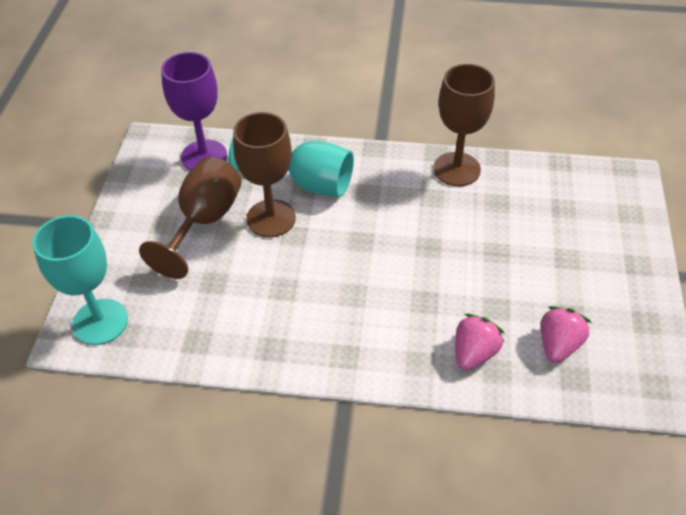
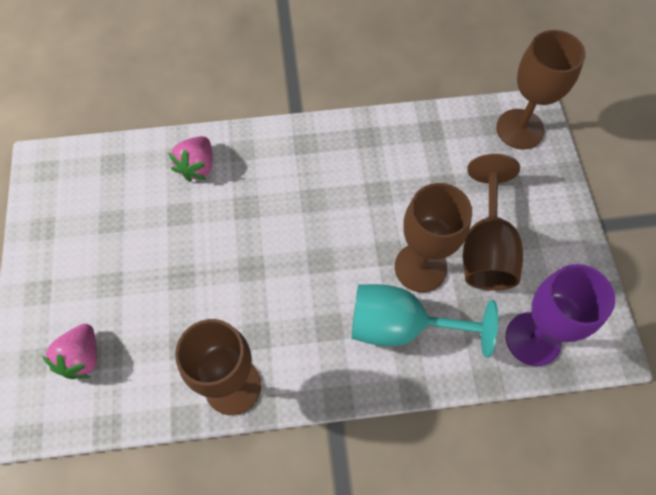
camera: 165 degrees right, 15 degrees up
turquoise goblet [33,215,128,345] -> brown goblet [496,30,586,149]
pink strawberry [541,306,591,363] -> pink strawberry moved to [42,324,97,379]

